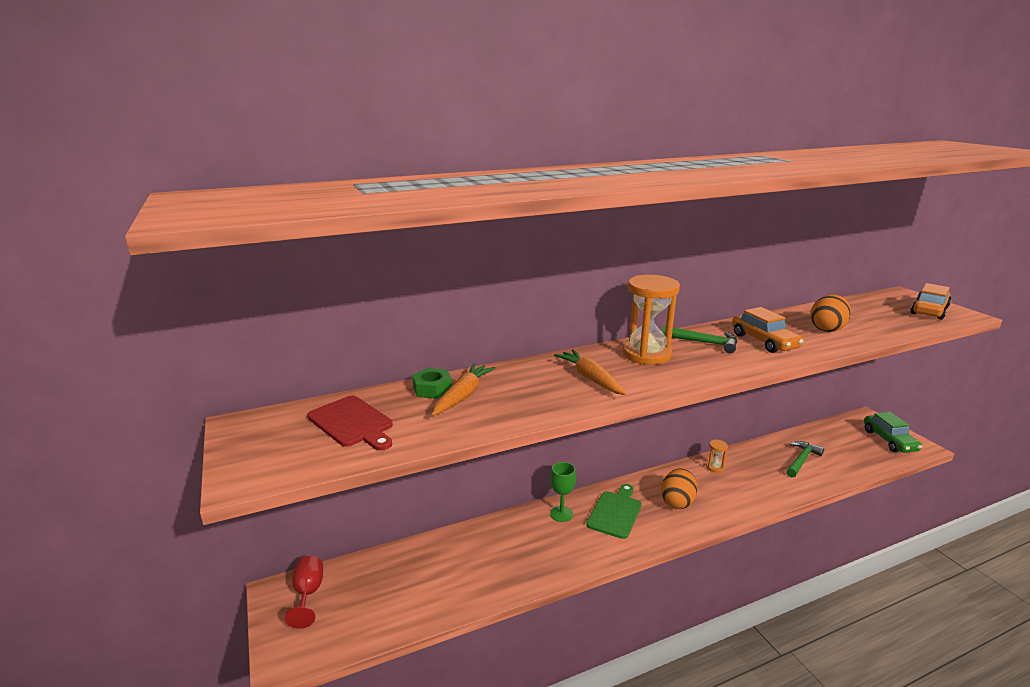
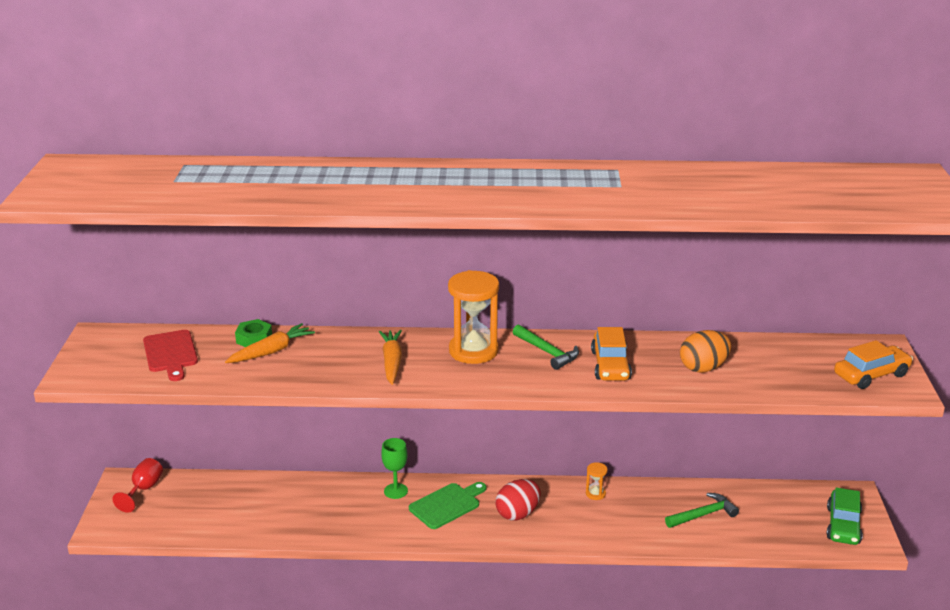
camera: 25 degrees right, 5 degrees up
orange egg [661,468,697,509] -> red egg [495,479,541,521]

